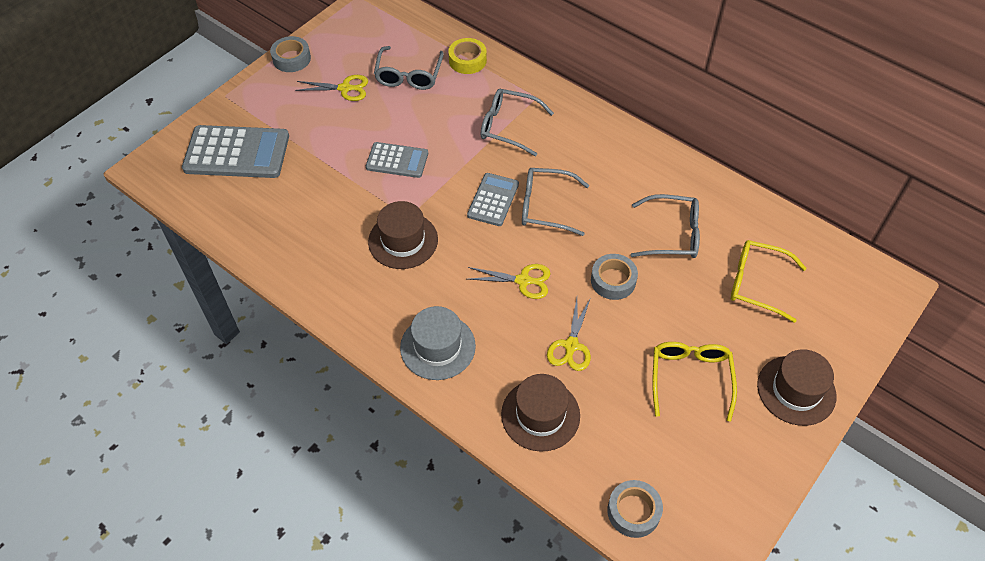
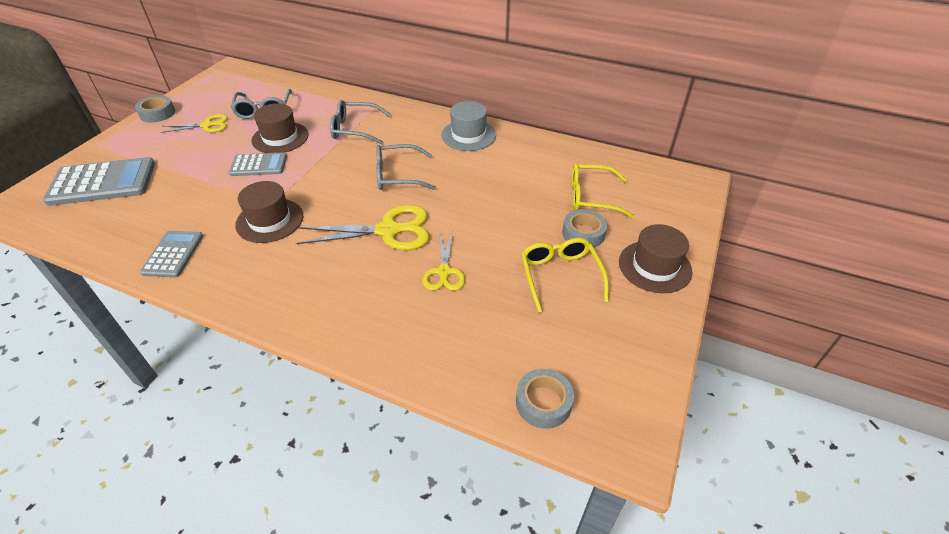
camera: 15 degrees left, 10 degrees down
grey hat [400,306,476,380] -> grey hat moved to [441,101,496,151]
yellow tape [448,38,487,74] -> none
grey calculator [467,173,519,226] -> grey calculator moved to [140,231,203,278]
yellow scissors [468,264,550,299] -> yellow scissors [296,205,430,250], size x1.66
brown hat [501,374,580,452] -> brown hat moved to [251,103,309,153]
grey tape [591,254,638,300] -> grey tape moved to [562,209,607,248]
grey glasses [631,194,700,258] -> none

